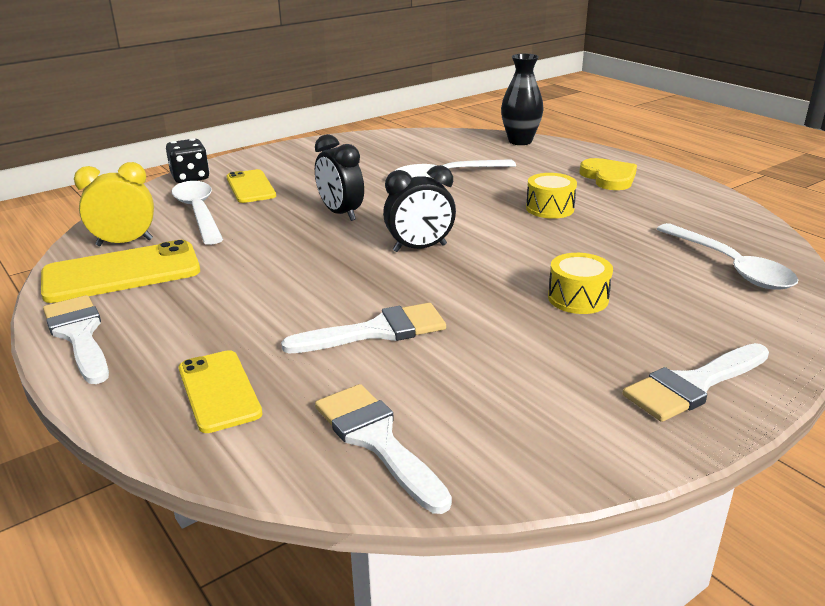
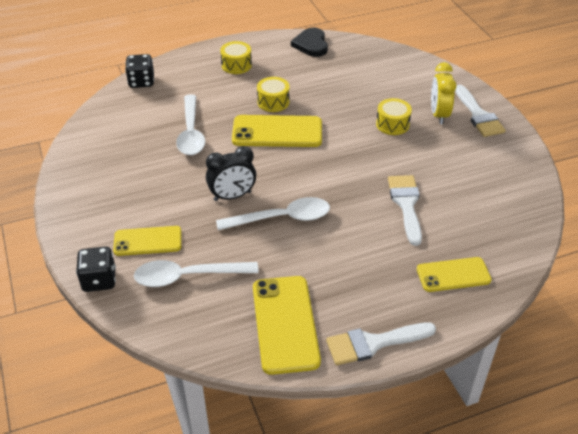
camera: 75 degrees left, 15 degrees up
yellow clock [74,162,154,246] -> yellow clock moved to [431,62,456,124]
white brush [315,384,452,514] -> none
black clock [383,165,456,252] -> none
black vase [501,54,543,145] -> black dice [125,54,154,88]
yellow heart [579,158,637,190] -> yellow drum [220,41,252,74]
white spoon [657,223,798,290] -> white spoon moved to [216,197,330,230]
none -> yellow phone [232,115,322,147]
none -> black heart [291,28,328,57]

